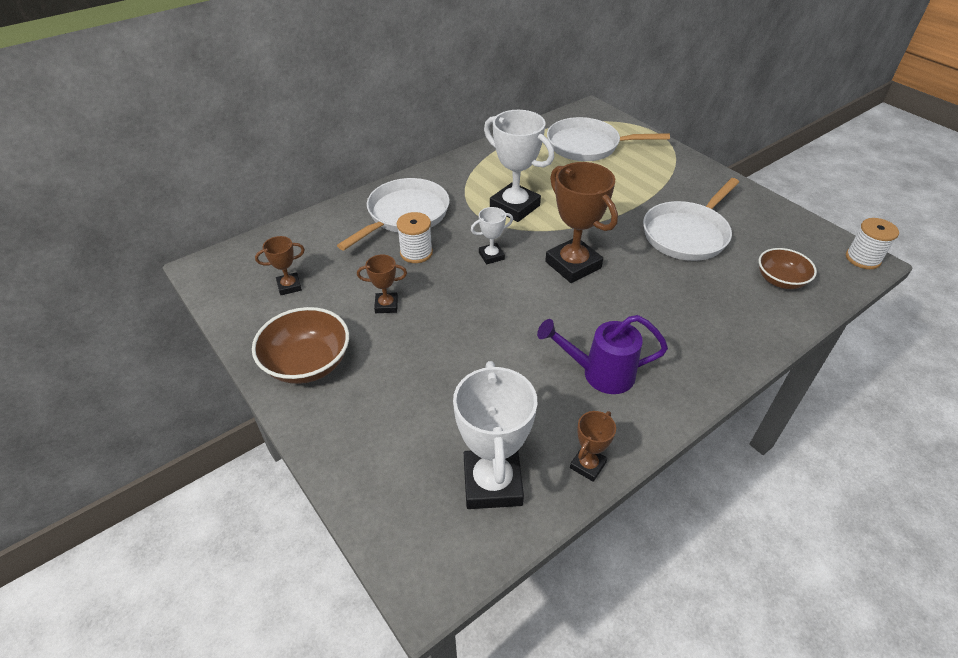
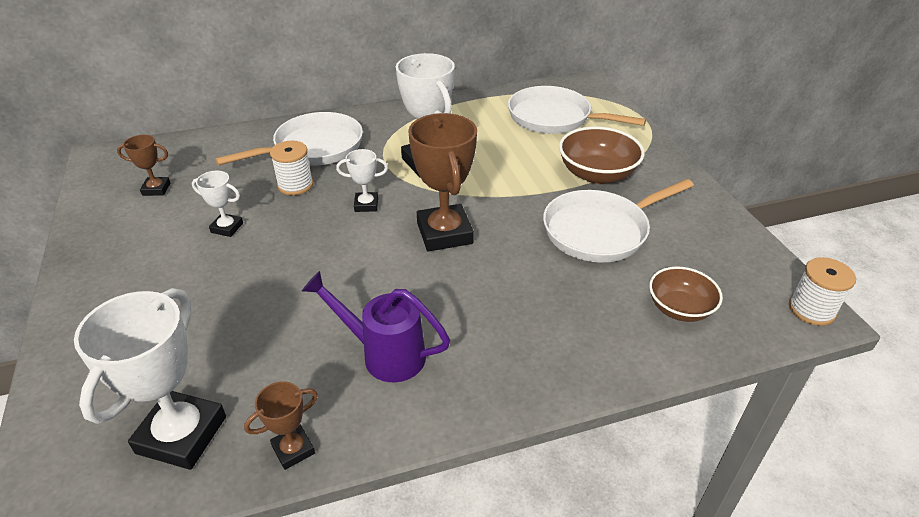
camera: 20 degrees right, 5 degrees down
brown bowl [252,307,349,384] -> brown bowl moved to [559,127,645,184]
brown trophy [357,254,407,313] -> white trophy [192,171,243,237]

